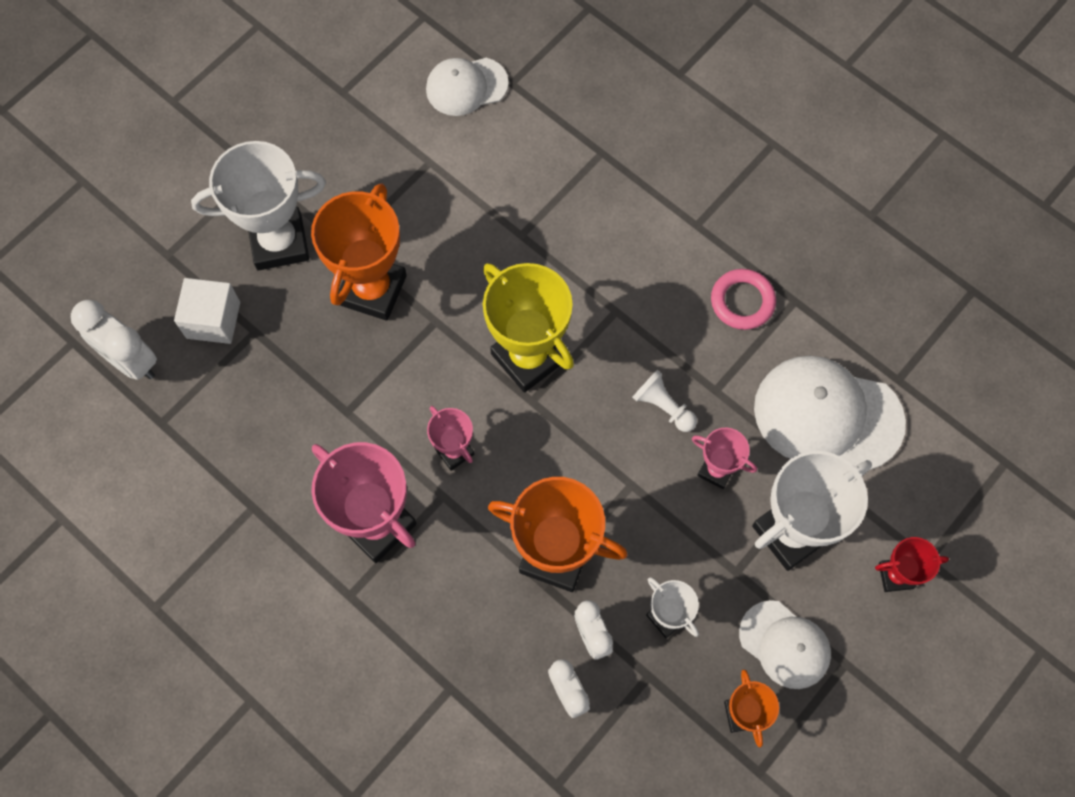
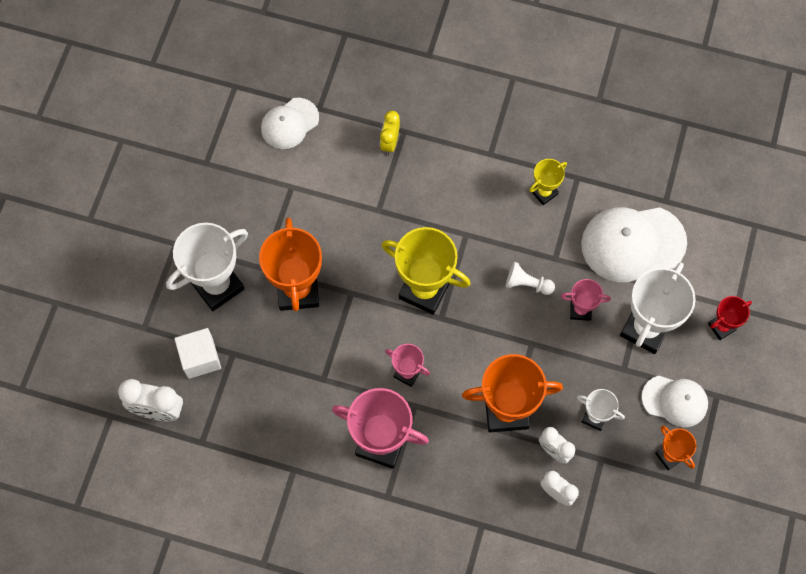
camera: 25 degrees left, 0 degrees up
pink ring [711,269,776,330] -> yellow trophy [529,159,567,205]
none -> yellow clock [380,111,400,155]

